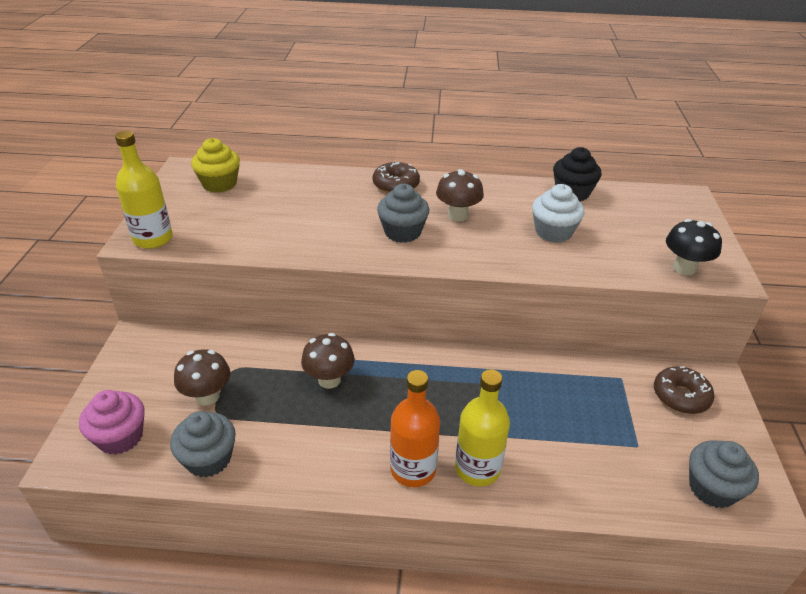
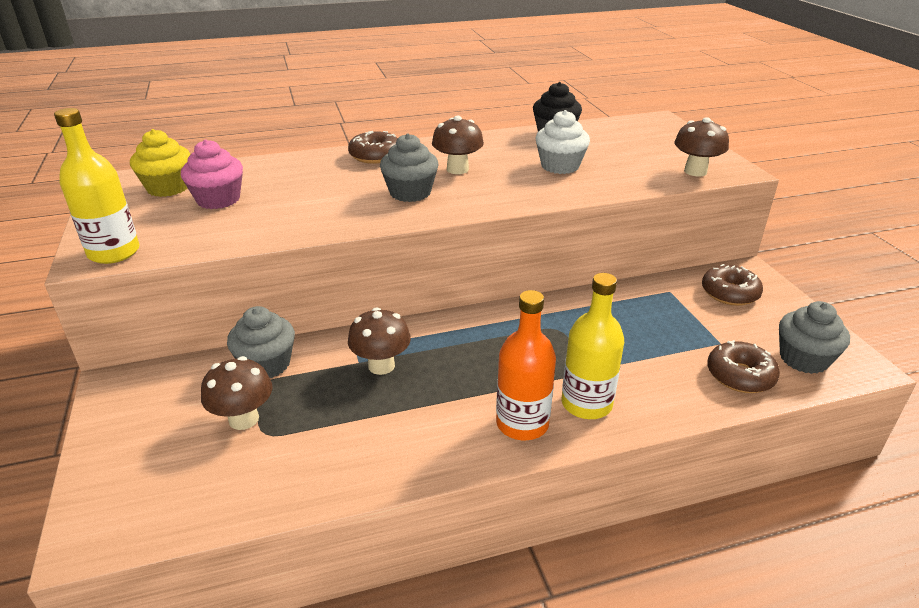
camera: 20 degrees left, 5 degrees down
pink cupcake [79,390,145,455] -> pink cupcake moved to [181,139,243,209]
grey cupcake [170,411,236,477] -> grey cupcake moved to [227,306,295,378]
black mushroom [666,219,722,275] -> brown mushroom [674,117,729,176]
none -> brown donut [707,340,780,393]

